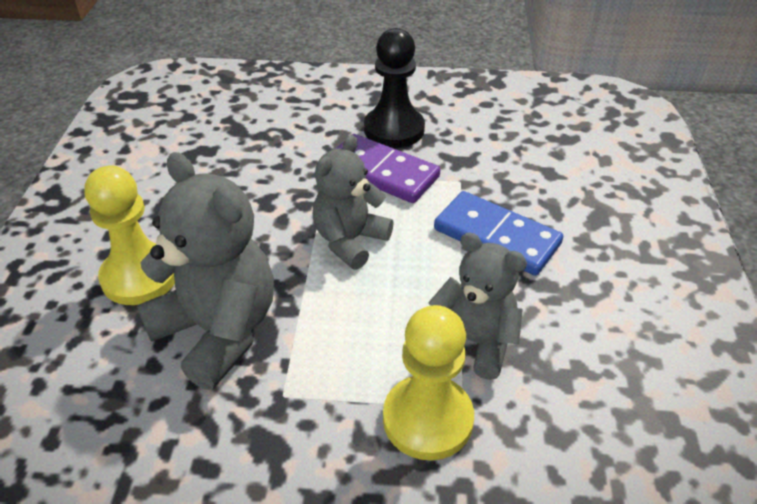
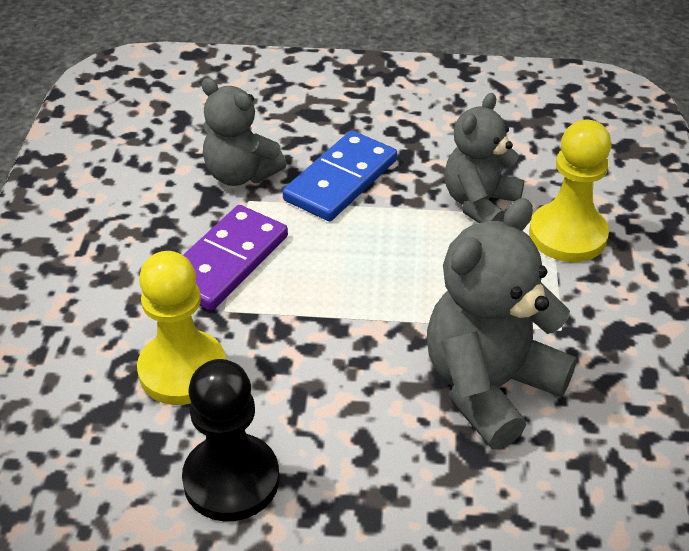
camera: 90 degrees left, 0 degrees up
yellow pawn [84,166,175,305] -> yellow pawn moved to [137,251,226,405]
grey teddy bear [313,135,394,270] -> grey teddy bear moved to [201,78,287,186]
black pawn [364,28,425,148] -> black pawn moved to [182,359,279,521]

